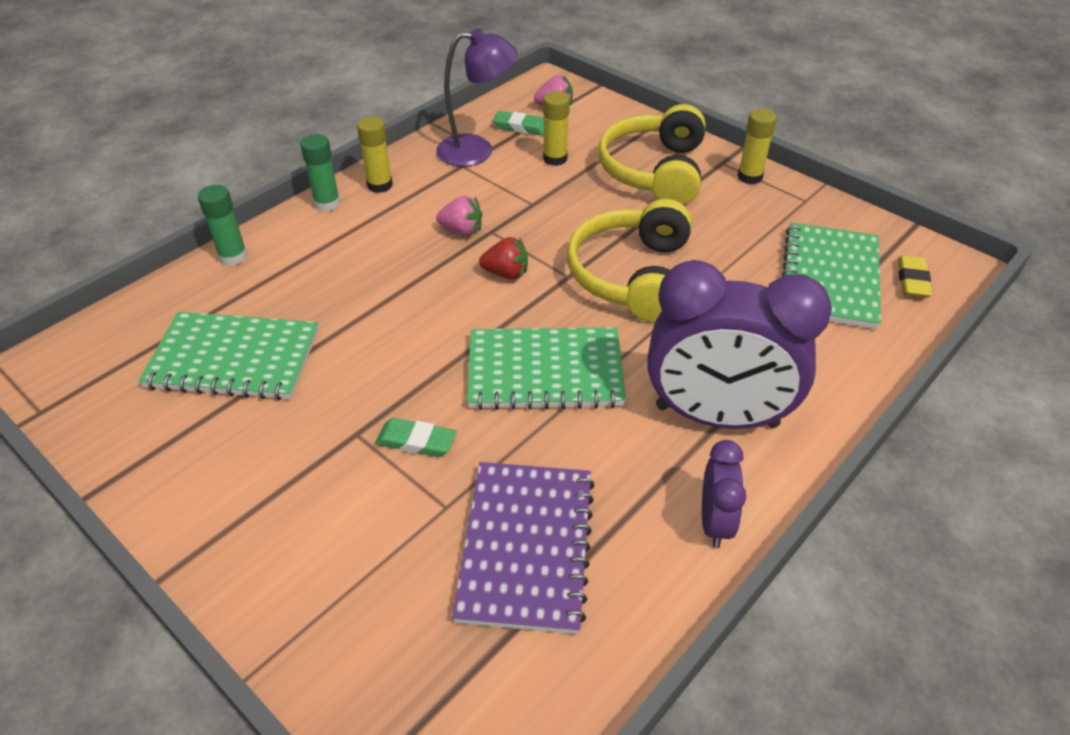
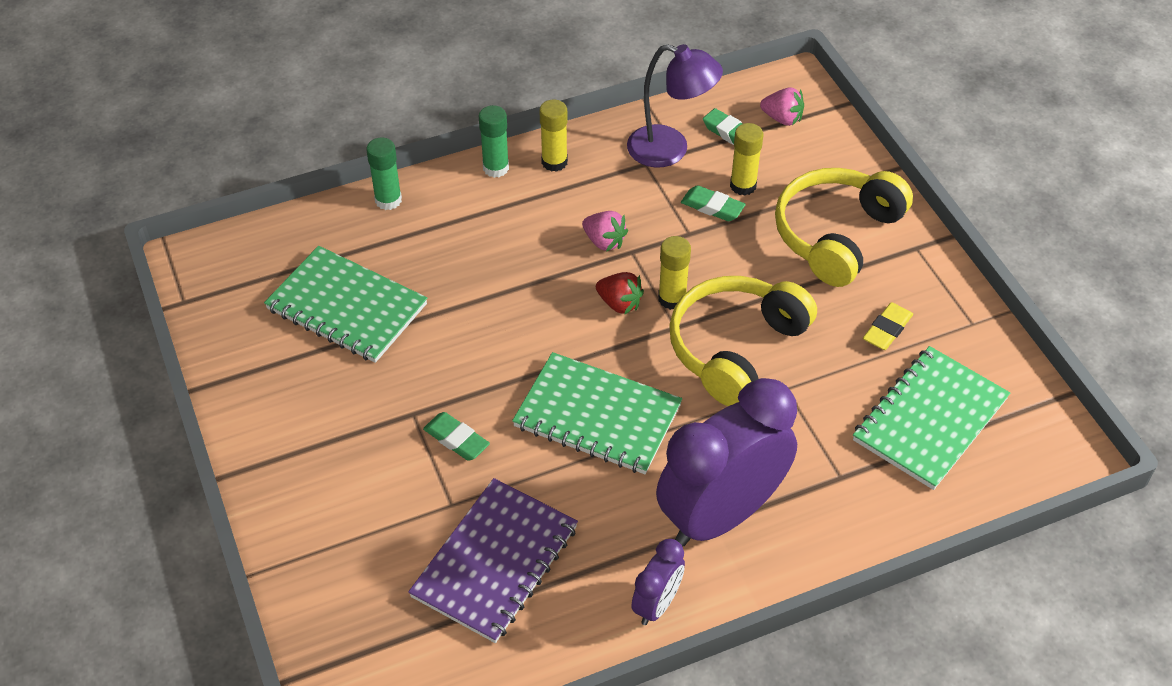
camera: 25 degrees right, 5 degrees up
purple clock [647,260,832,429] -> purple clock turned 105 degrees clockwise [656,378,797,546]
yellow glue stick [737,108,777,184] -> yellow glue stick moved to [658,236,691,310]
yellow eraser [898,255,932,298] -> yellow eraser moved to [863,302,913,350]
none -> green eraser [681,185,746,221]

